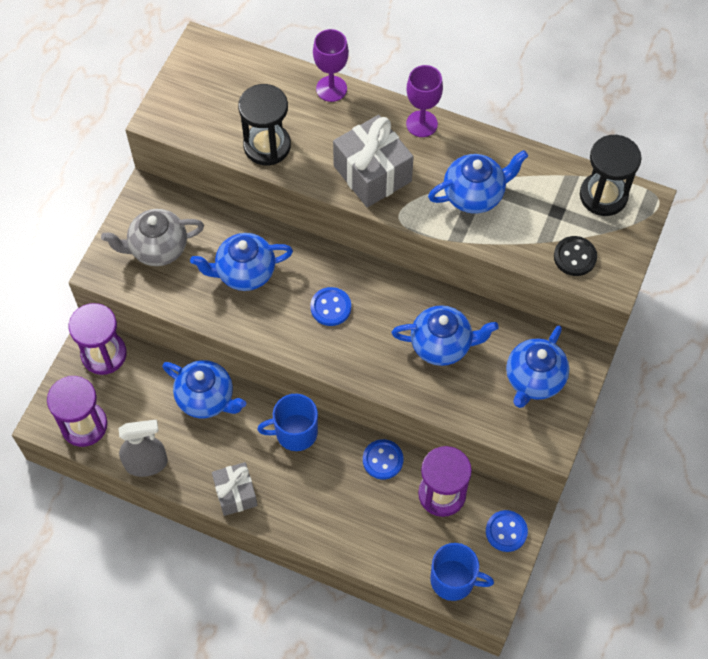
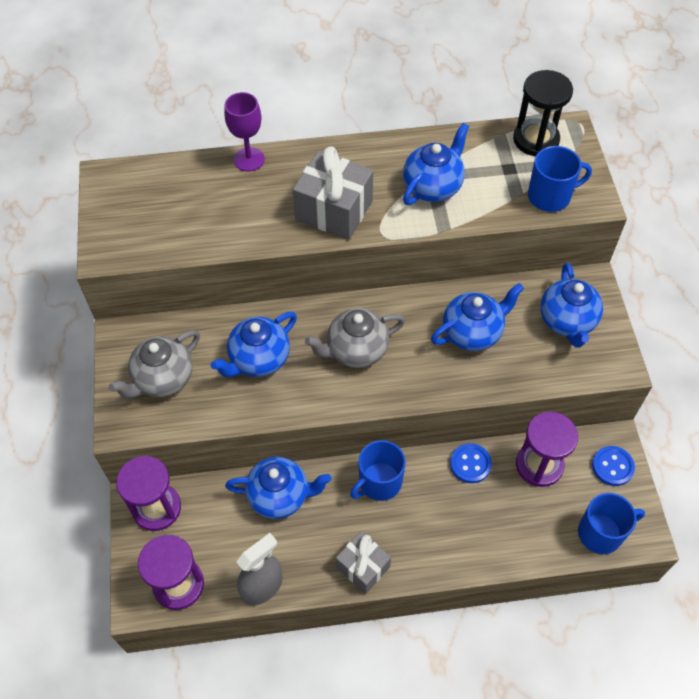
camera: 30 degrees left, 5 degrees down
black hourglass [238,84,291,165] -> none
blue button [310,287,351,326] -> grey teapot [305,308,405,368]
purple goblet [406,65,443,137] -> none
black button [554,236,597,276] -> blue mug [528,146,592,212]

